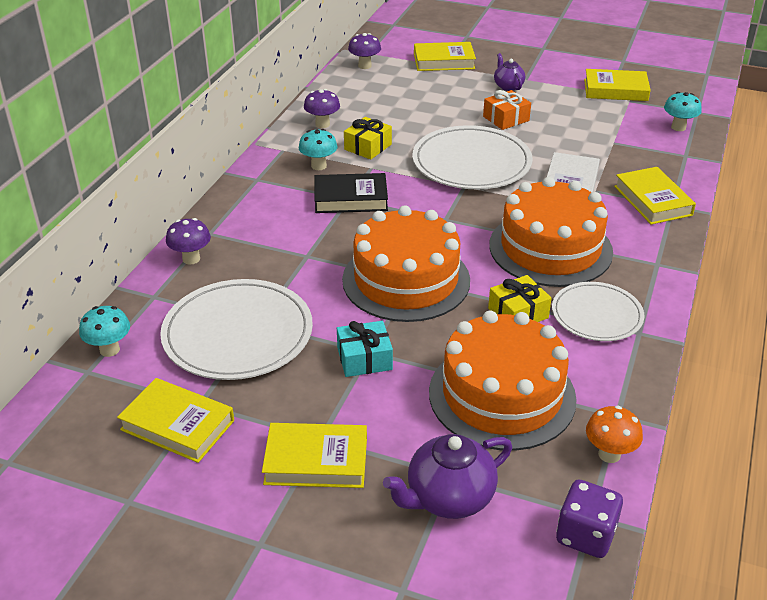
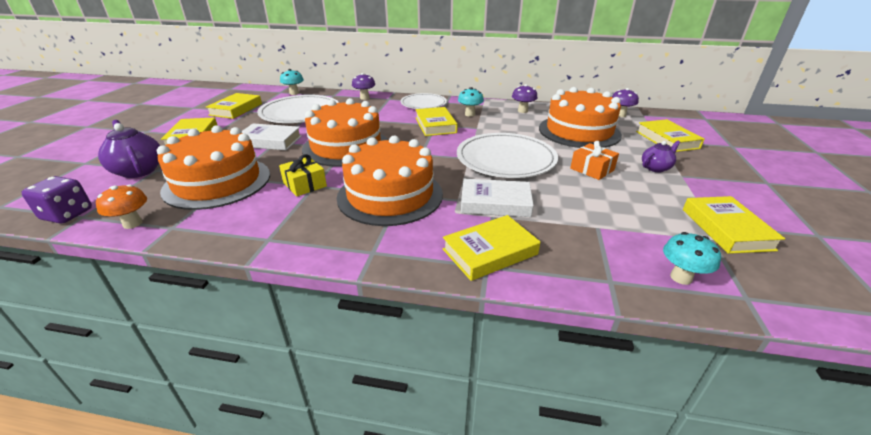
camera: 80 degrees right, 5 degrees down
black book [315,173,388,213] -> yellow book [415,107,458,136]
turquoise gift [337,321,393,377] -> white book [242,124,302,150]
yellow gift [344,117,392,160] -> none
white plate [552,282,644,341] -> white plate moved to [400,93,447,109]
none -> orange cake [539,87,622,148]

